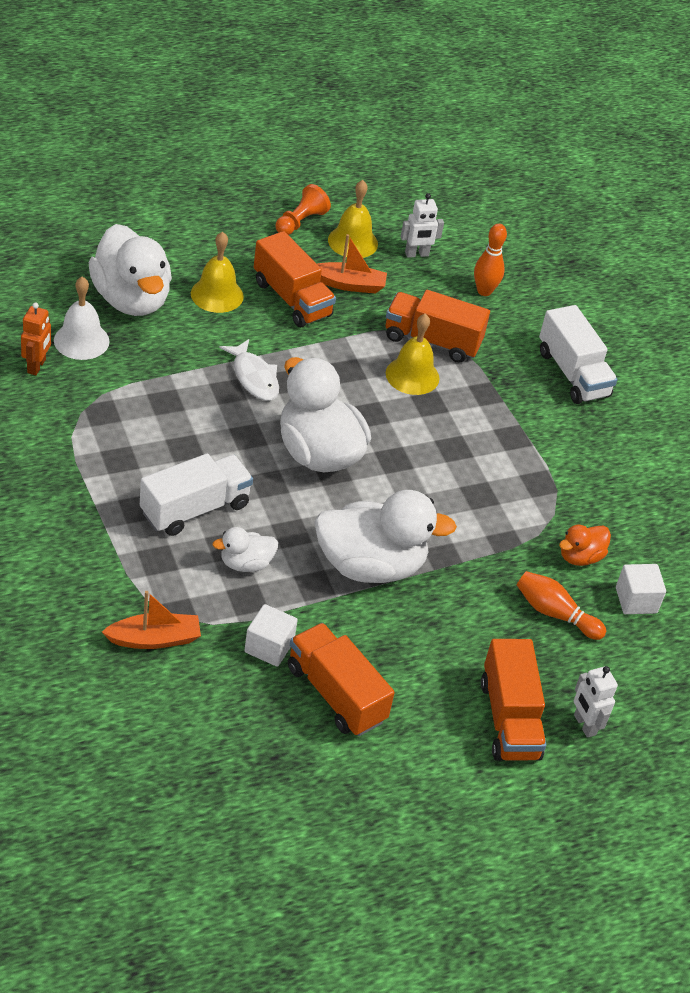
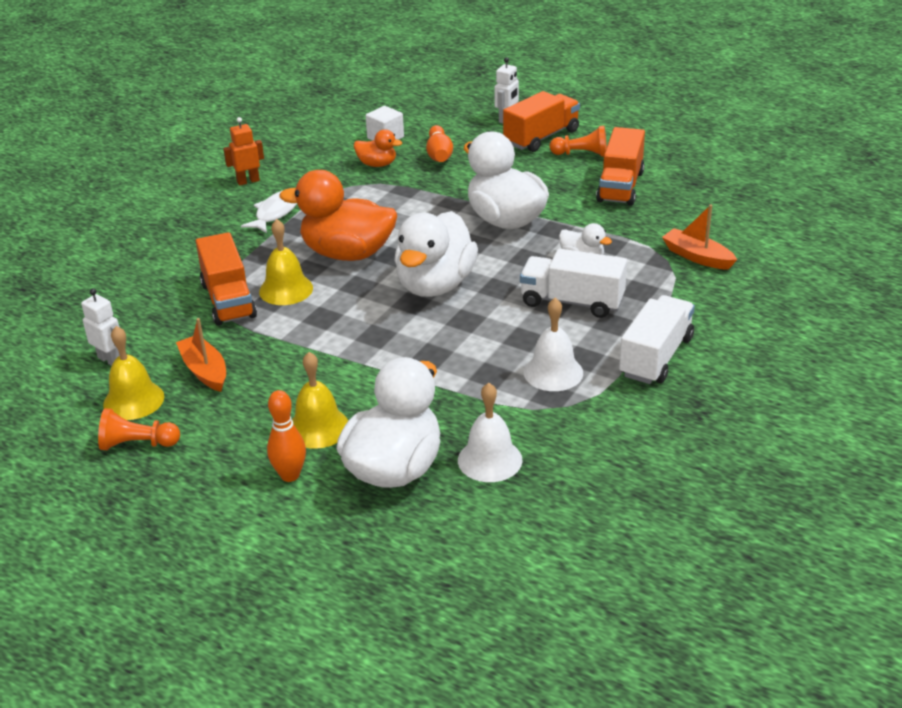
camera: 120 degrees left, 10 degrees down
orange robot [21,303,51,375] -> orange robot moved to [223,117,264,186]
white fish [220,339,279,401] -> white fish moved to [241,191,297,233]
white cube [244,604,298,667] -> none
orange truck [254,231,336,327] -> none
orange bowling pin [474,224,507,296] -> orange bowling pin moved to [267,390,306,482]
white truck [539,305,617,404] -> white truck moved to [619,295,695,384]
none -> orange duck [280,170,397,261]
none -> white bell [524,298,583,391]
none -> orange pawn [550,126,607,157]

